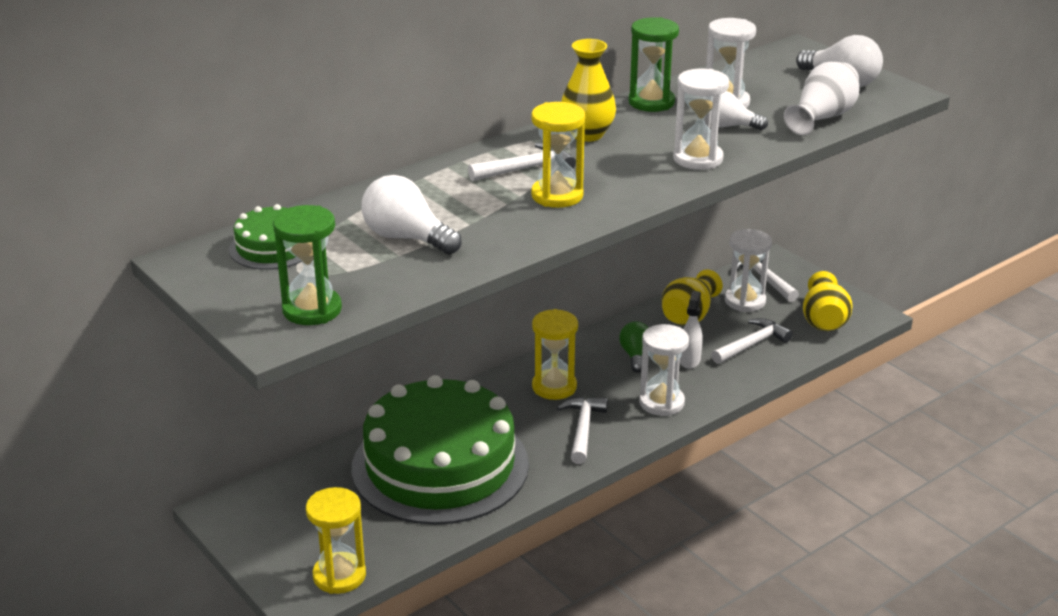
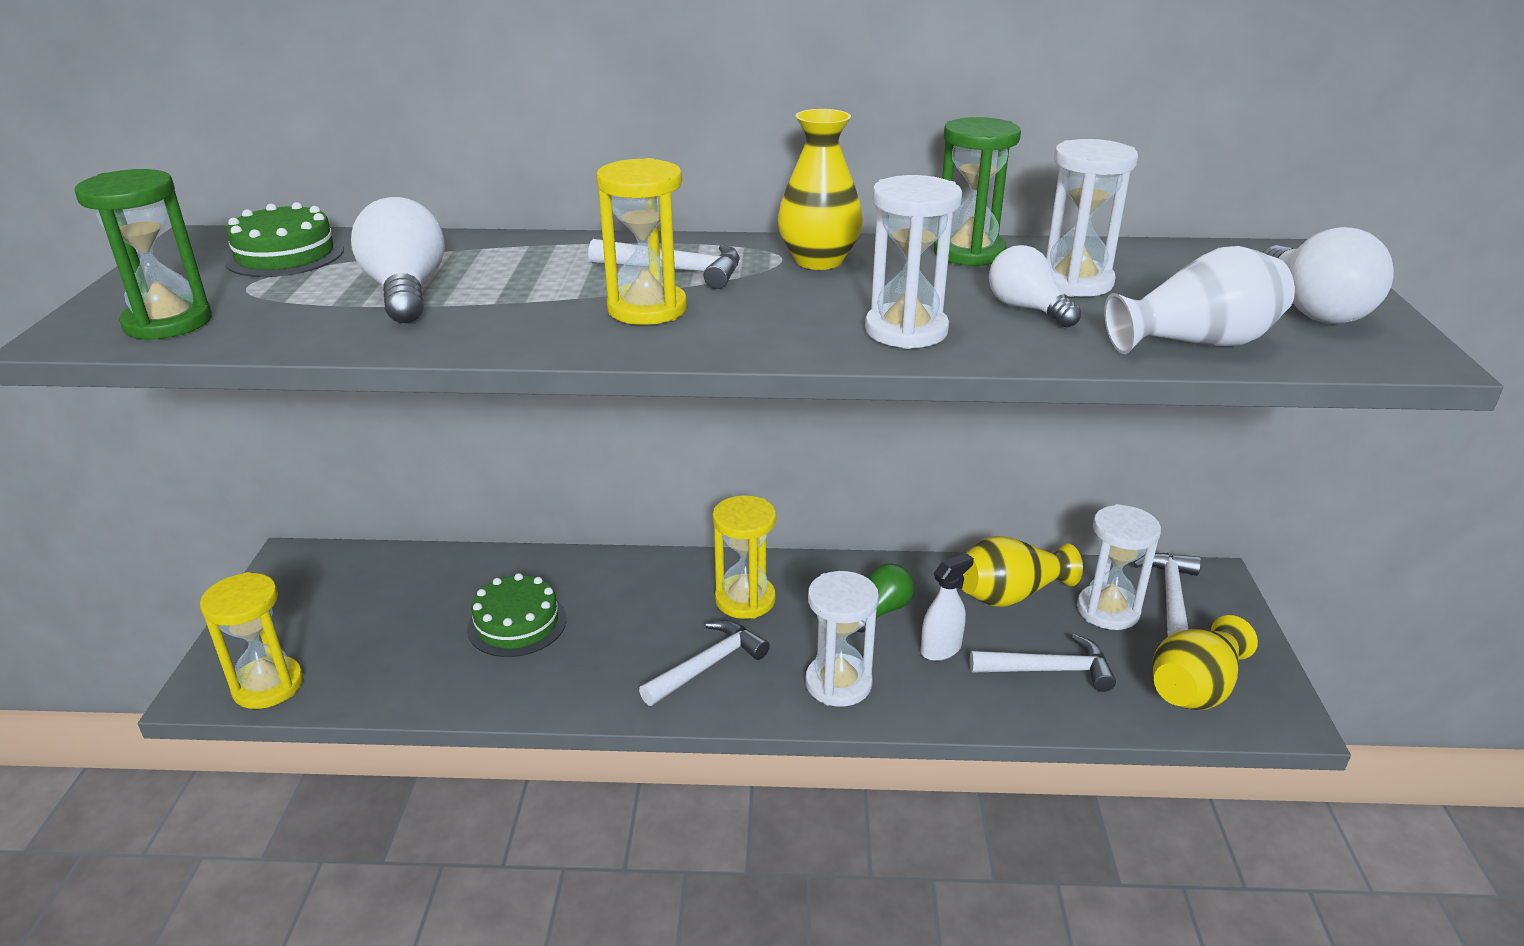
camera: 40 degrees right, 0 degrees up
green cake [351,375,529,525] -> green cake [467,573,567,657], size x0.43

